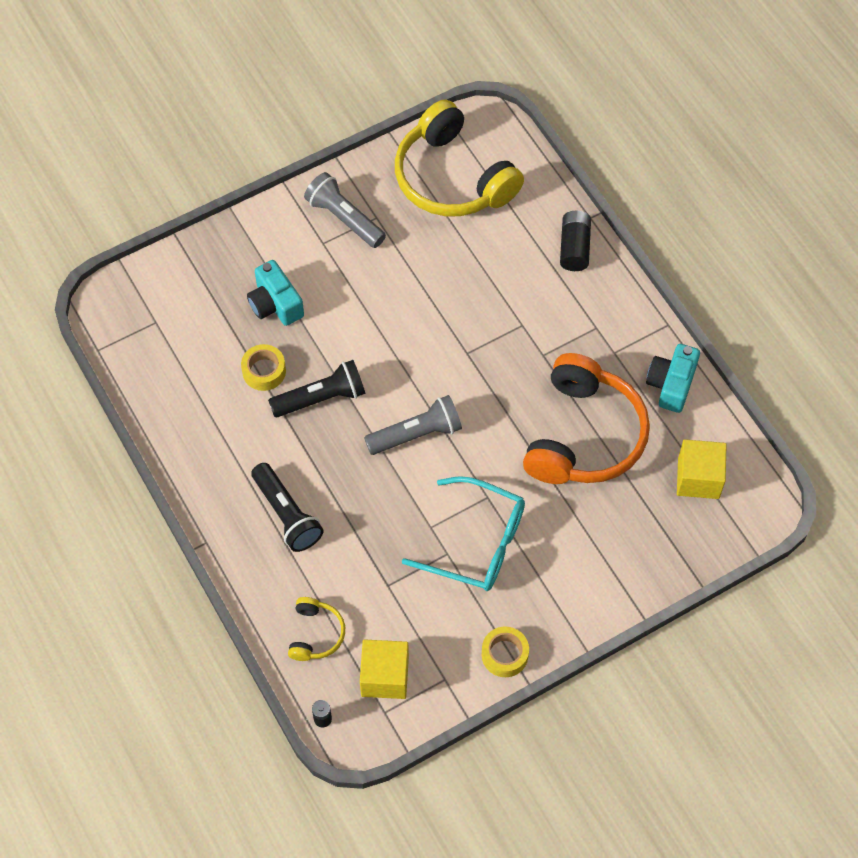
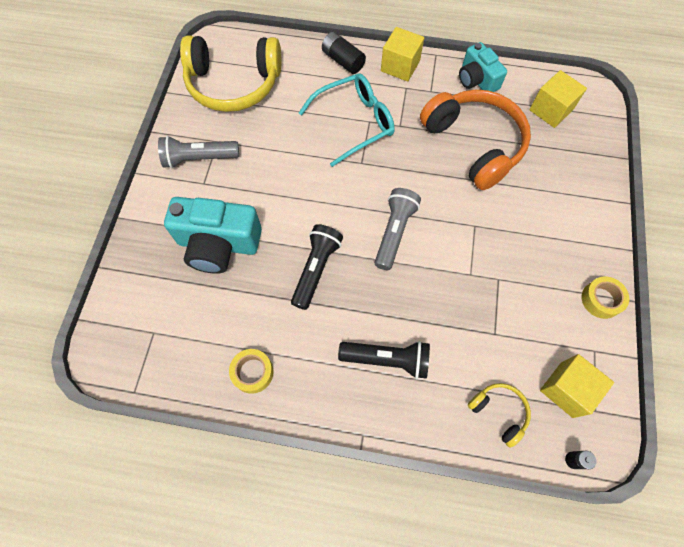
camera: 50 degrees left, 5 degrees up
yellow tape [241,344,286,391] -> yellow tape moved to [229,349,274,394]
turquoise camera [247,260,304,326] -> turquoise camera [164,197,262,274], size x1.60
turquoise glasses [402,476,525,591] -> turquoise glasses moved to [299,73,395,167]
none -> yellow cube [381,27,424,82]

